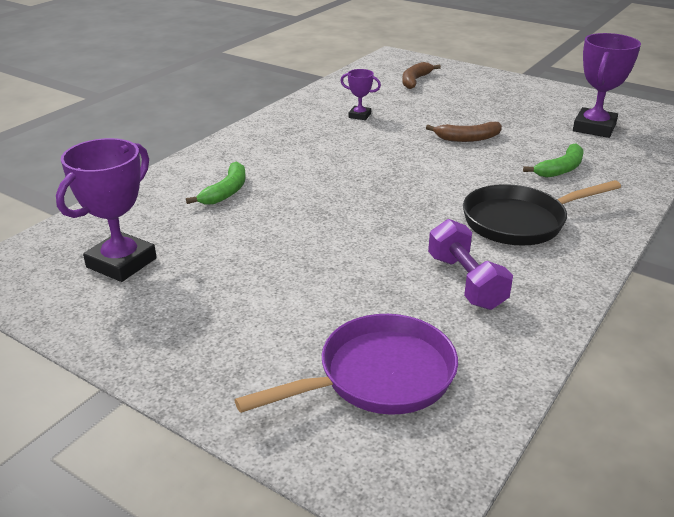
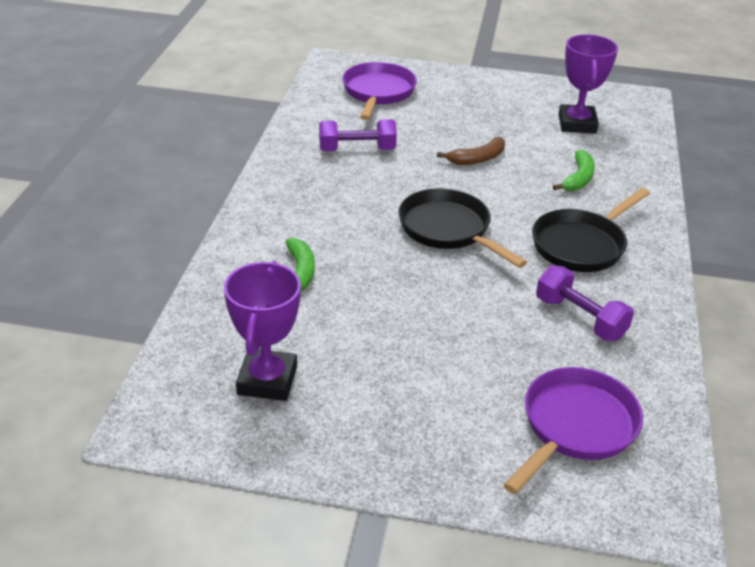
camera: 25 degrees left, 5 degrees up
purple trophy [340,69,381,120] -> purple dumbbell [319,119,397,151]
brown banana [402,62,441,89] -> purple pan [342,62,417,120]
none -> black pan [398,188,527,268]

